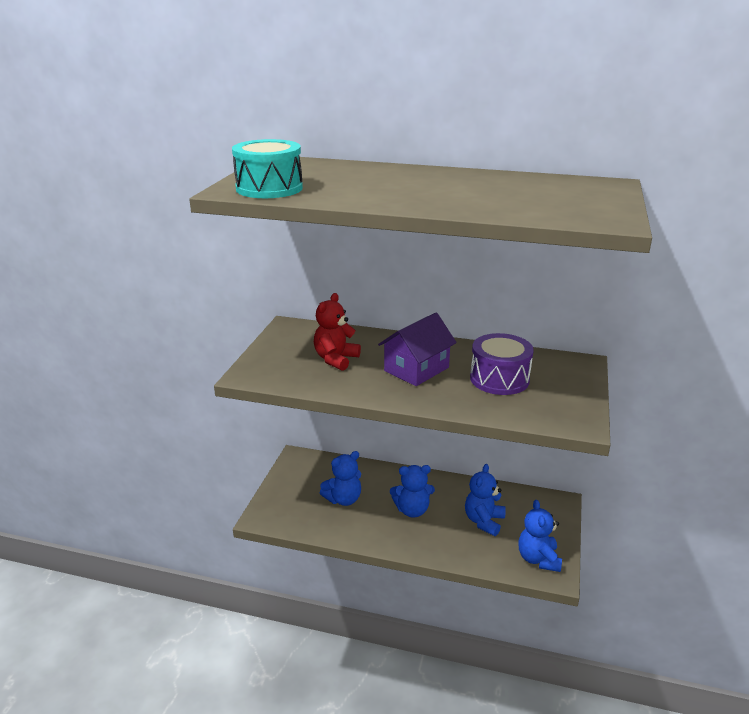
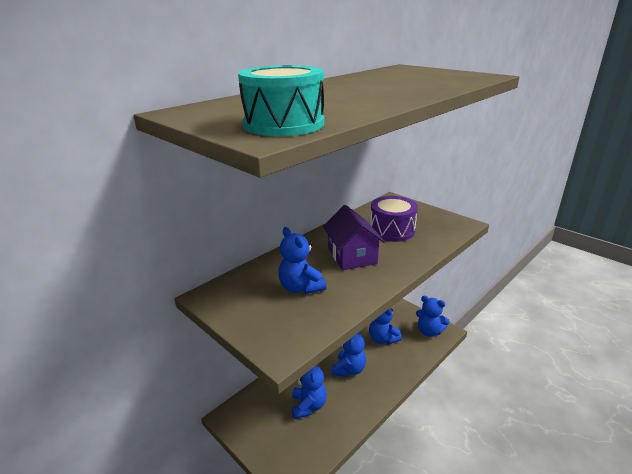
camera: 60 degrees left, 0 degrees up
red teddy bear [314,293,361,371] -> blue teddy bear [278,227,326,294]

